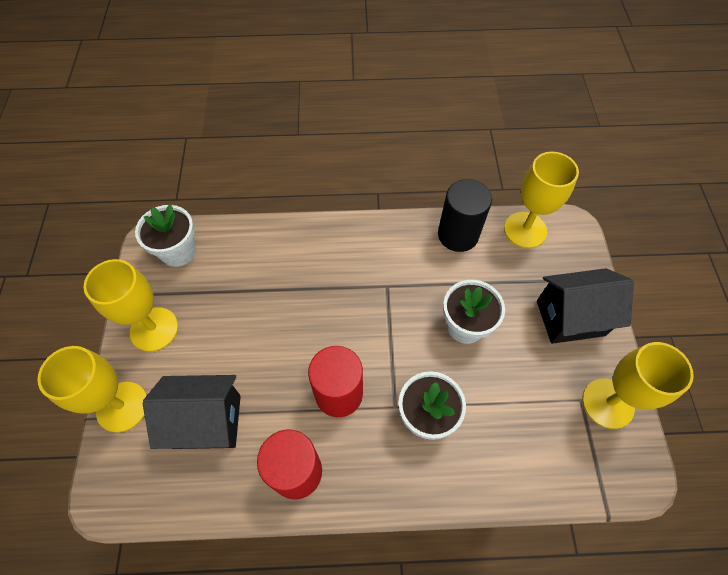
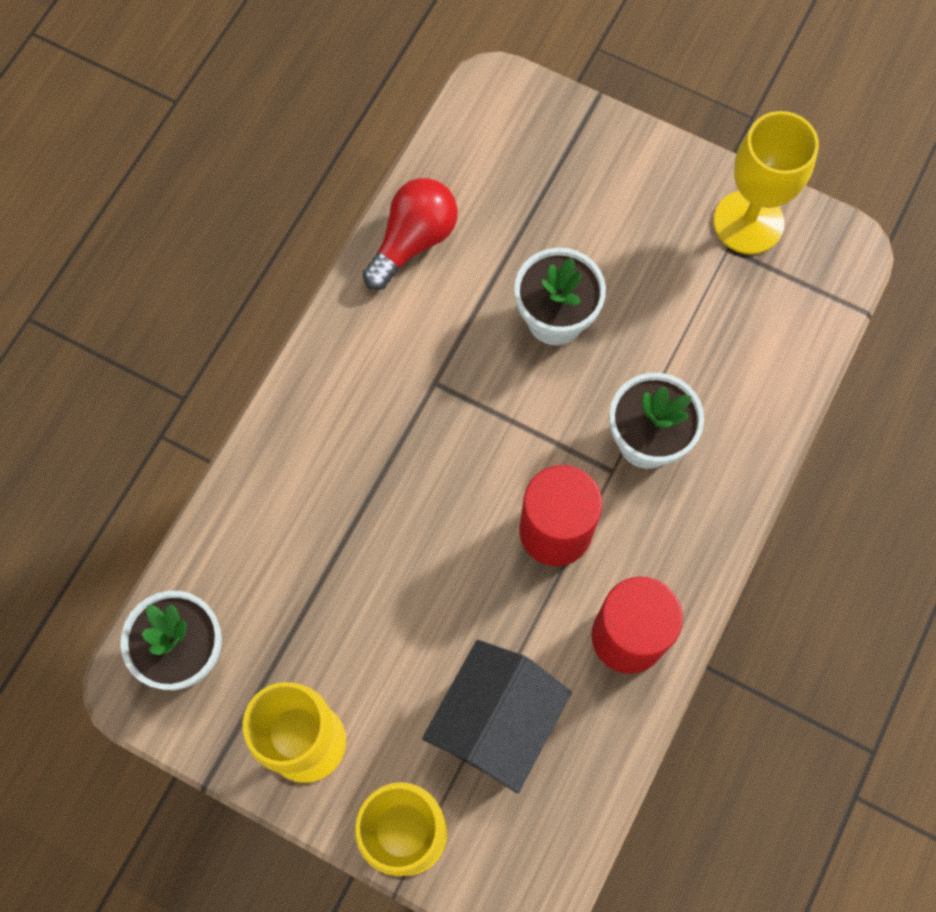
camera: 60 degrees left, 10 degrees up
black cylinder [438,179,492,252] -> red light bulb [362,178,458,290]
yellow goblet [504,152,579,248] -> none
black house [537,268,634,344] -> none

